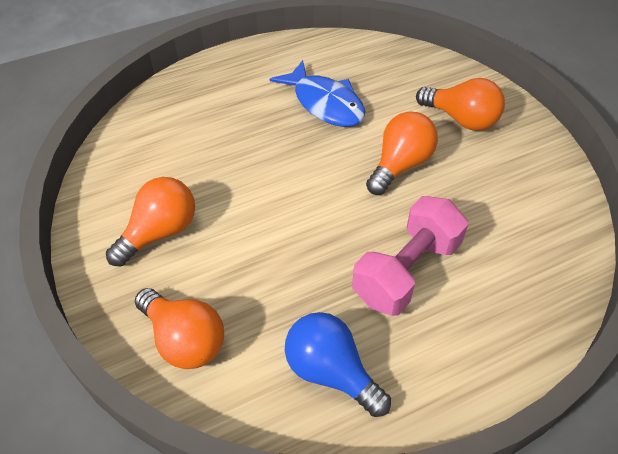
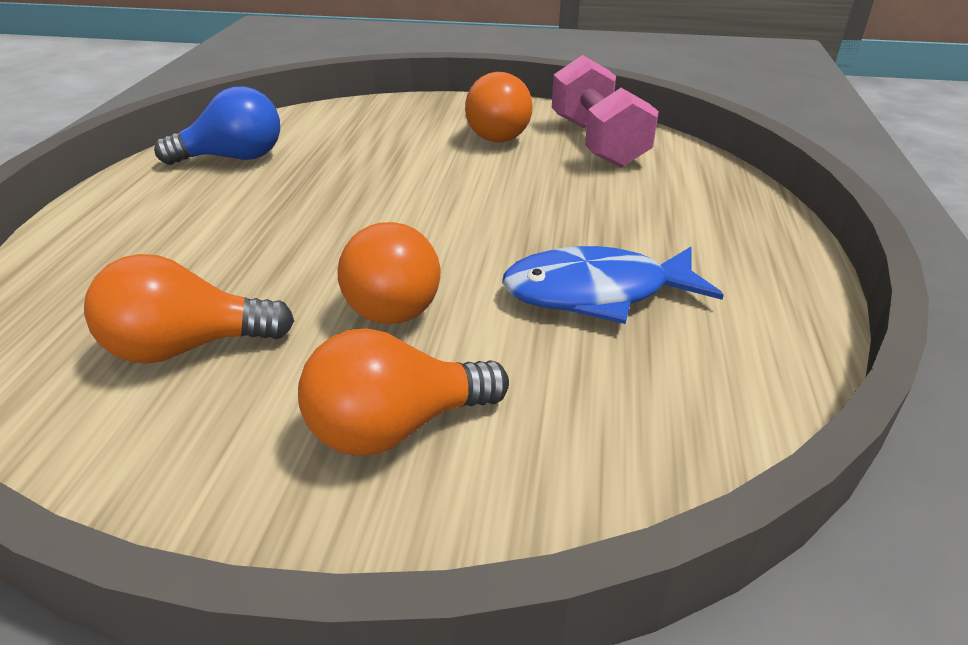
camera: 125 degrees right, 15 degrees down
orange light bulb [135,288,224,369] -> orange light bulb moved to [84,254,294,364]
pink dumbbell [352,196,468,316] -> pink dumbbell moved to [552,55,659,168]

